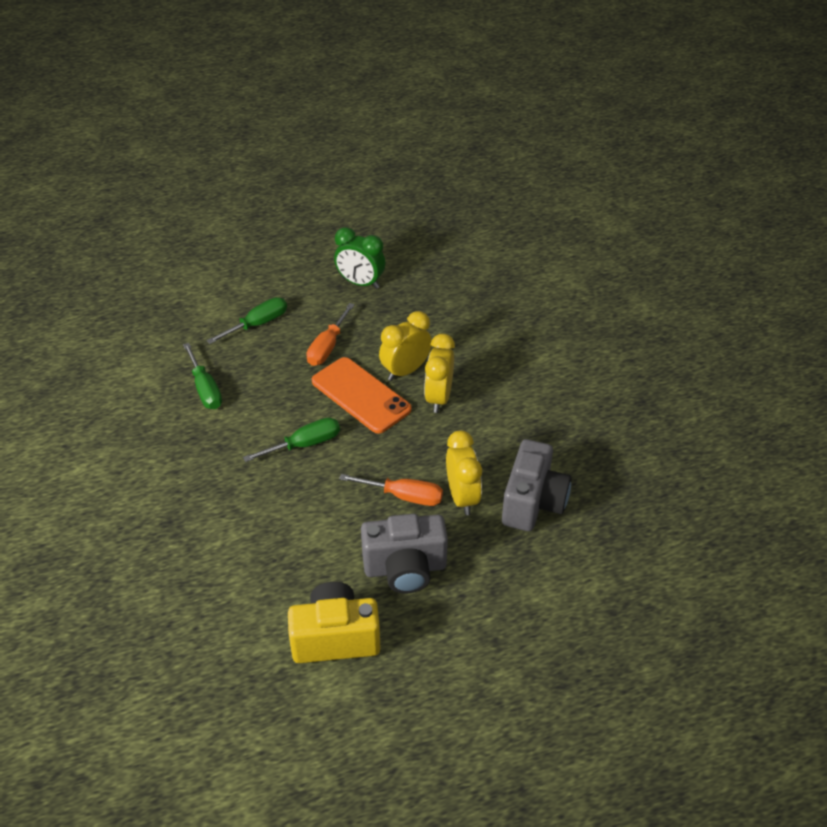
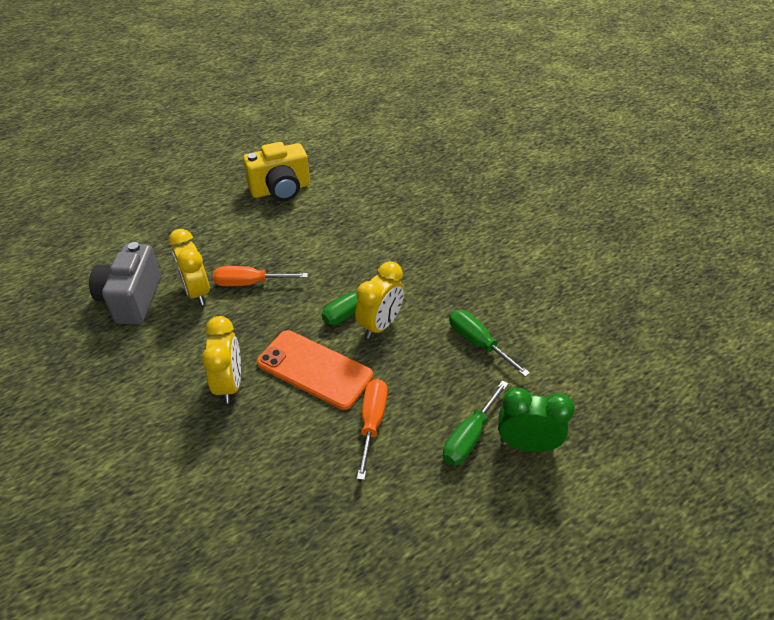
camera: 165 degrees right, 0 degrees up
green clock [334,227,385,289] -> green clock moved to [498,388,575,452]
grey camera [361,514,448,594] -> none
yellow clock [379,311,432,381] -> yellow clock moved to [355,261,404,339]

